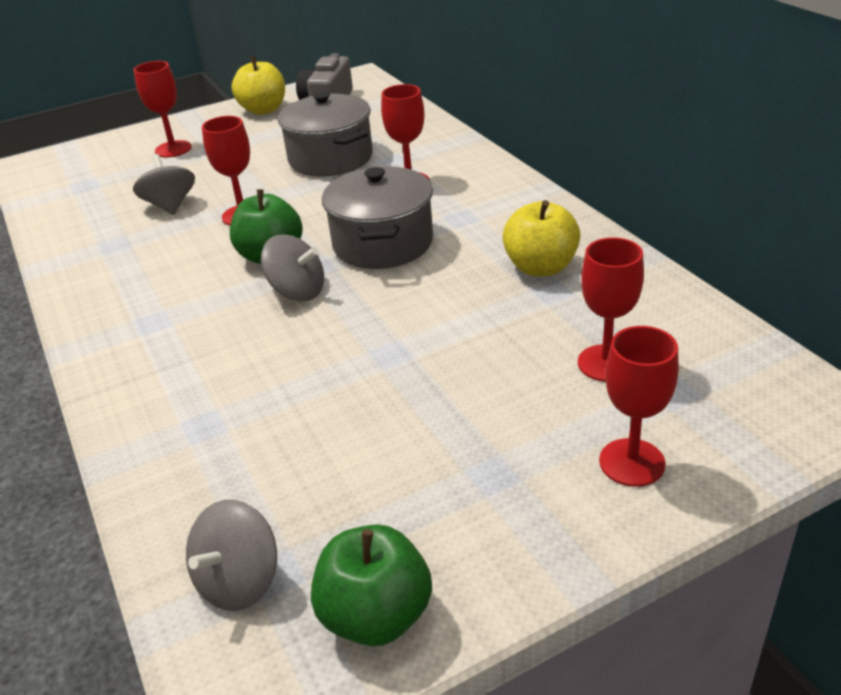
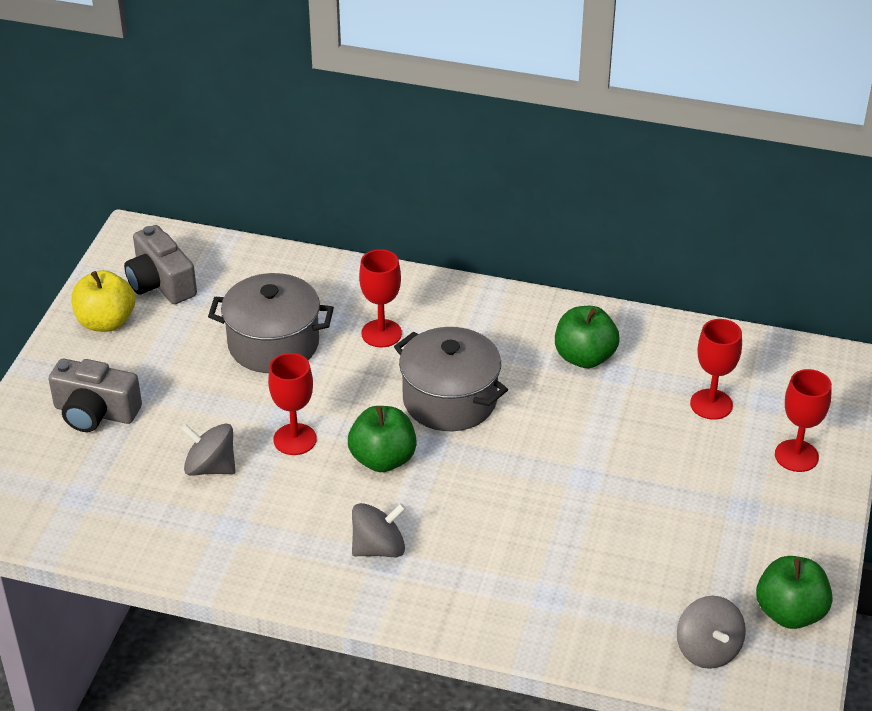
camera: 50 degrees left, 5 degrees up
red goblet [134,61,191,158] -> grey camera [49,359,142,432]
grey spinning top [261,235,324,302] -> grey spinning top moved to [352,503,406,557]
yellow apple [503,200,580,276] -> green apple [555,306,620,368]

